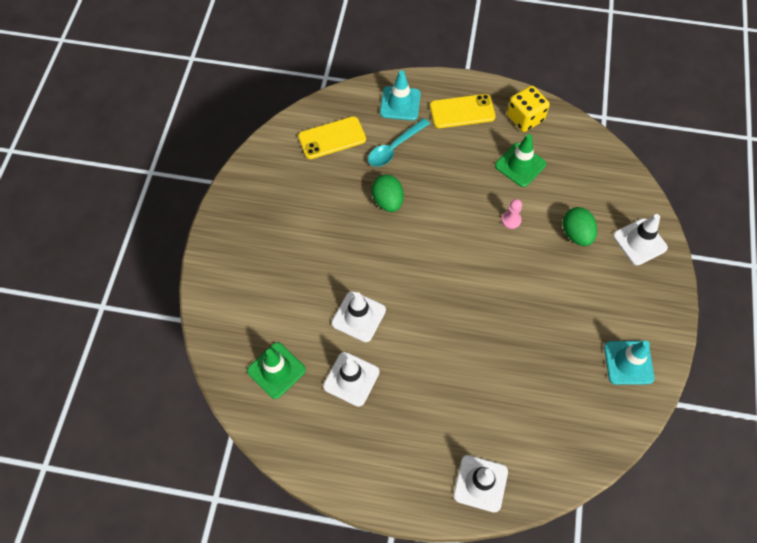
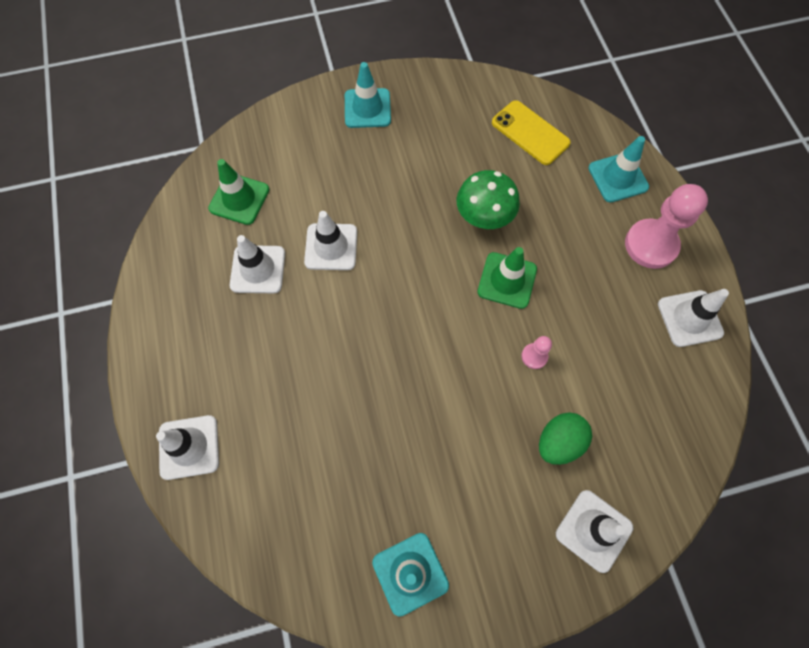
camera: 65 degrees right, 5 degrees up
turquoise spoon [368,118,430,167] -> none
green egg [372,174,404,212] -> green mushroom [457,170,520,229]
yellow phone [430,94,496,128] -> pink pawn [625,184,708,269]
green traffic cone [495,134,546,187] -> green traffic cone moved to [477,247,537,309]
yellow dice [507,86,550,132] -> white traffic cone [658,289,729,347]
none -> turquoise traffic cone [345,62,391,128]

